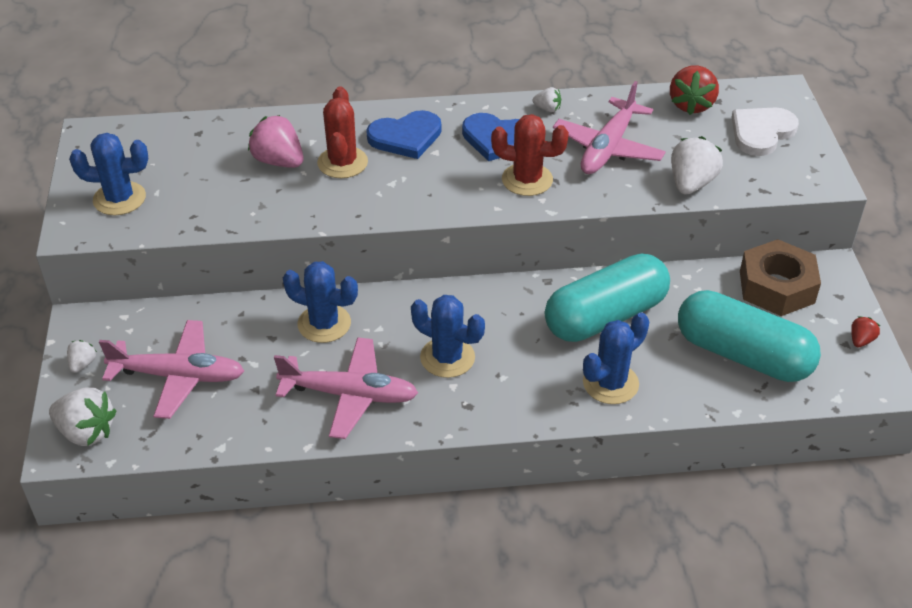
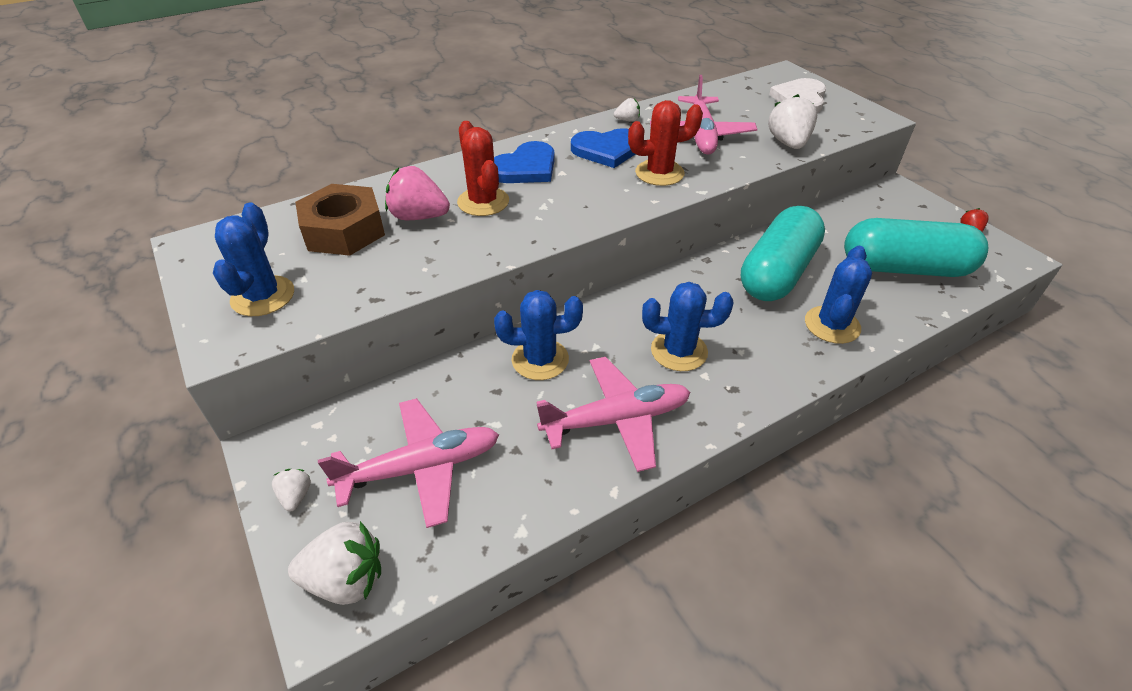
camera: 25 degrees left, 0 degrees up
blue cactus [69,133,148,215] -> blue cactus turned 60 degrees counterclockwise [213,202,294,316]
red strawberry [670,65,719,115] -> none
brown nut [740,239,821,316] -> brown nut moved to [295,184,385,256]

